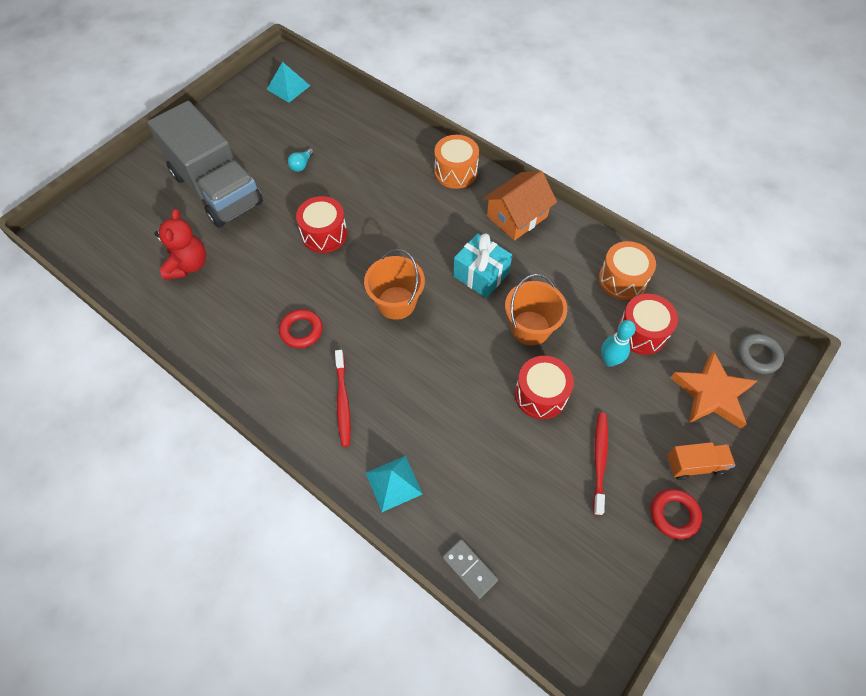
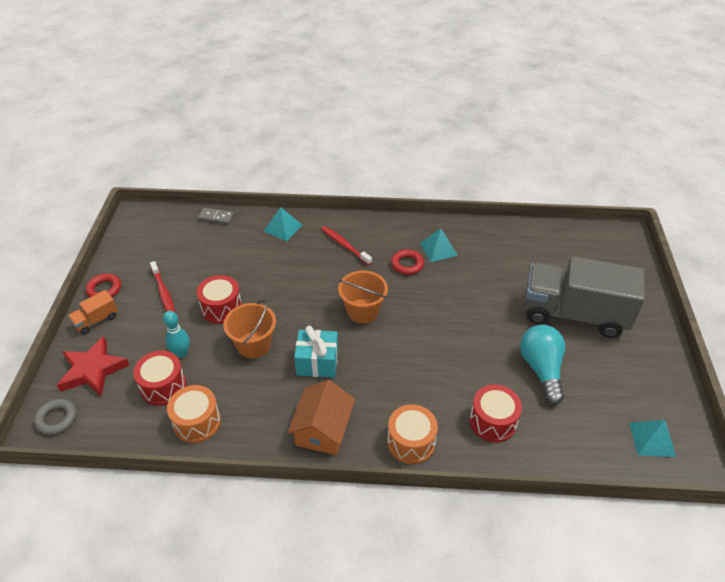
camera: 145 degrees right, 15 degrees down
red teddy bear [154,209,206,280] -> none
turquoise light bulb [288,148,314,172] -> turquoise light bulb [520,325,565,405], size x2.31
red drum [296,196,347,253] -> red drum moved to [470,385,522,442]
orange star [671,351,757,429] -> red star [57,336,129,397]
none -> turquoise pyramid [420,228,458,262]

